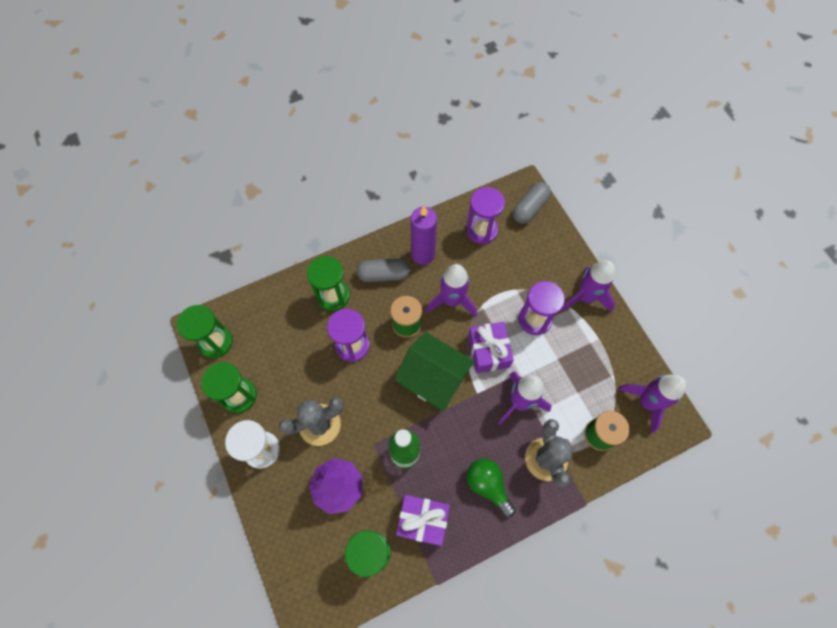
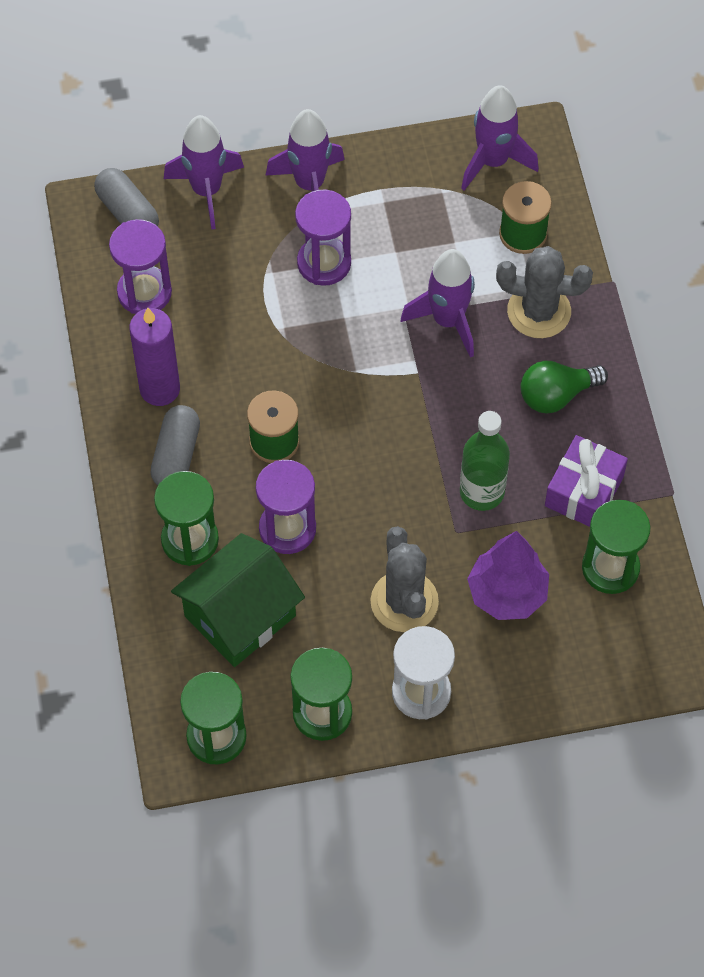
camera: 75 degrees left, 5 degrees down
green house [394,332,475,411] -> green house moved to [171,533,305,667]
purple rocket [426,264,477,318] -> purple rocket moved to [164,115,244,230]
purple gift [468,322,514,373] -> none

